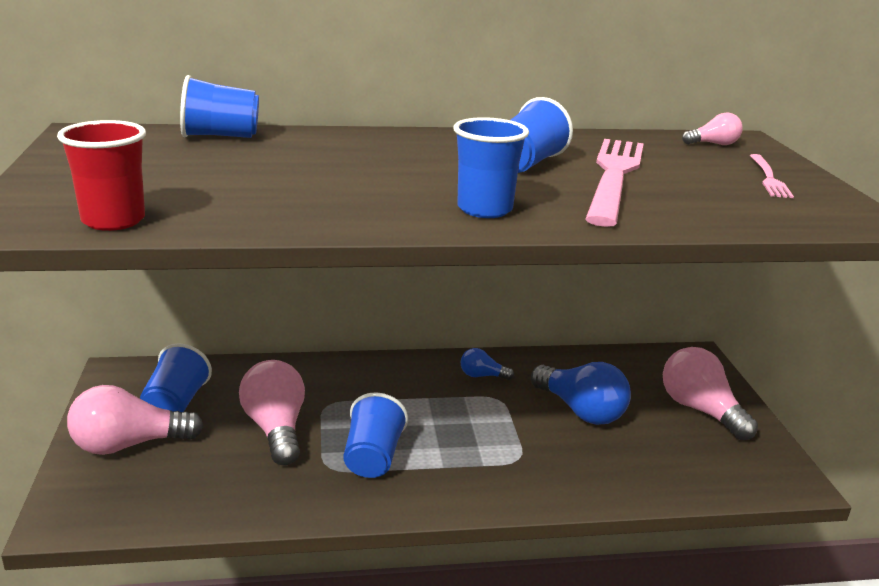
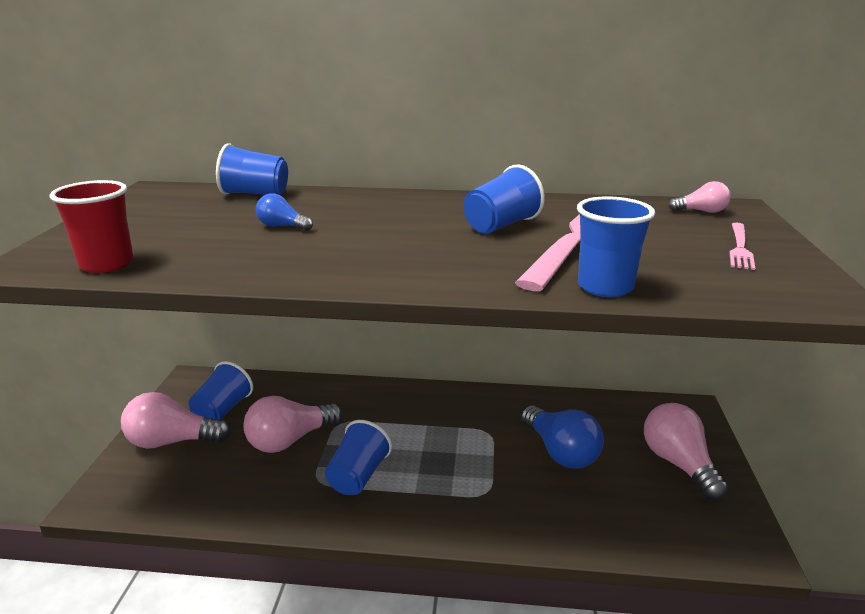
camera: 15 degrees right, 0 degrees up
pink light bulb [239,360,305,465] -> pink light bulb turned 120 degrees counterclockwise [243,396,343,453]
blue cup [453,117,529,218] -> blue cup moved to [577,196,655,297]
blue light bulb [461,348,514,380] -> blue light bulb moved to [256,193,313,231]

